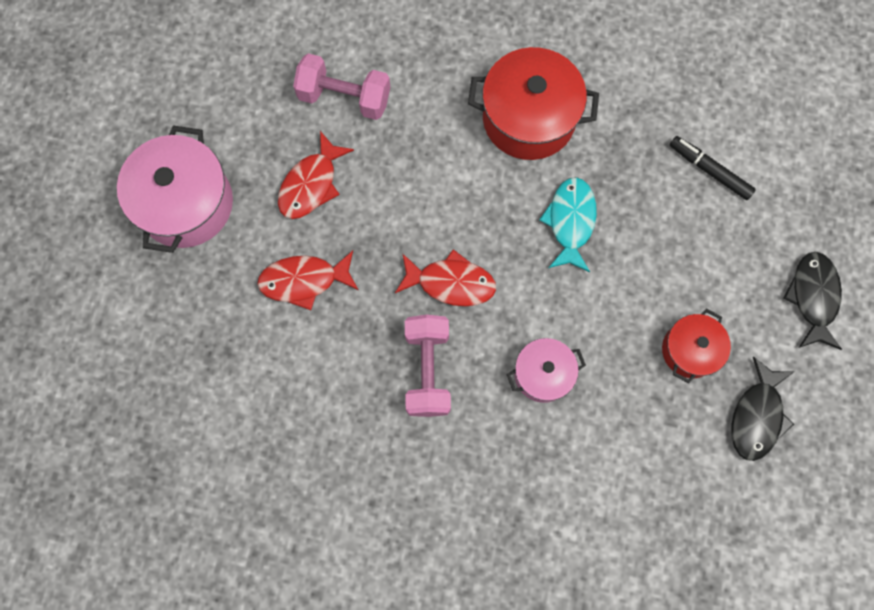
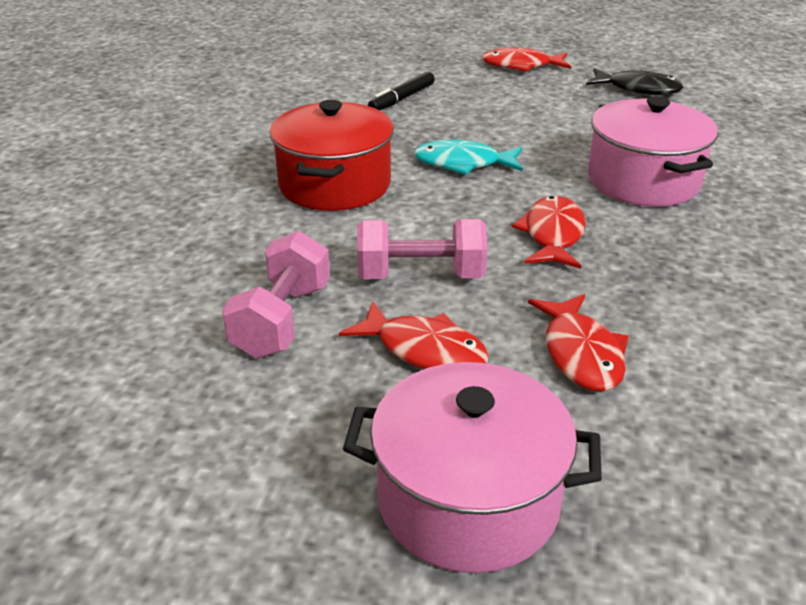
camera: 90 degrees left, 40 degrees down
pink dumbbell [405,314,451,417] -> pink dumbbell moved to [357,219,488,279]
pink pot [507,338,586,403] -> pink pot [588,96,718,207], size x1.74
red pot [662,308,731,383] -> none
black fish [783,252,842,350] -> red fish [482,47,571,72]

